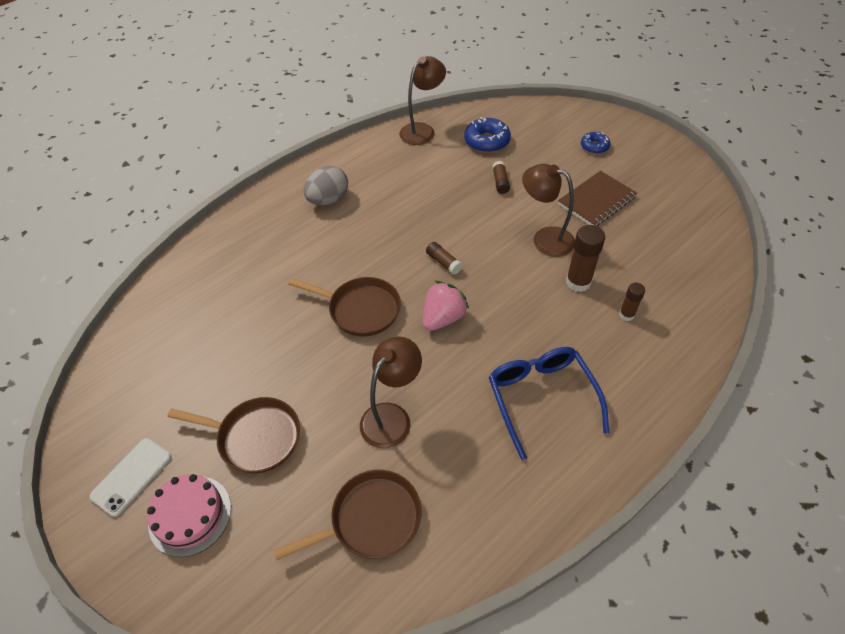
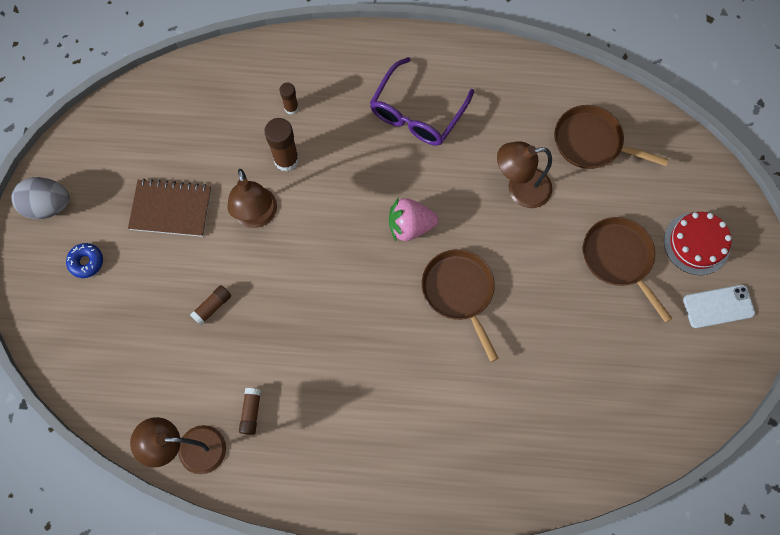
camera: 135 degrees left, 20 degrees up
pink cake [147,474,231,557] -> red cake [664,212,732,275]
grey egg [303,166,348,205] -> grey egg moved to [12,177,69,219]
brown glue stick [426,242,462,275] -> brown glue stick moved to [239,388,261,435]
blue donut [464,117,511,153] -> none
blue glasses [489,347,609,460] -> purple glasses [370,57,474,146]

